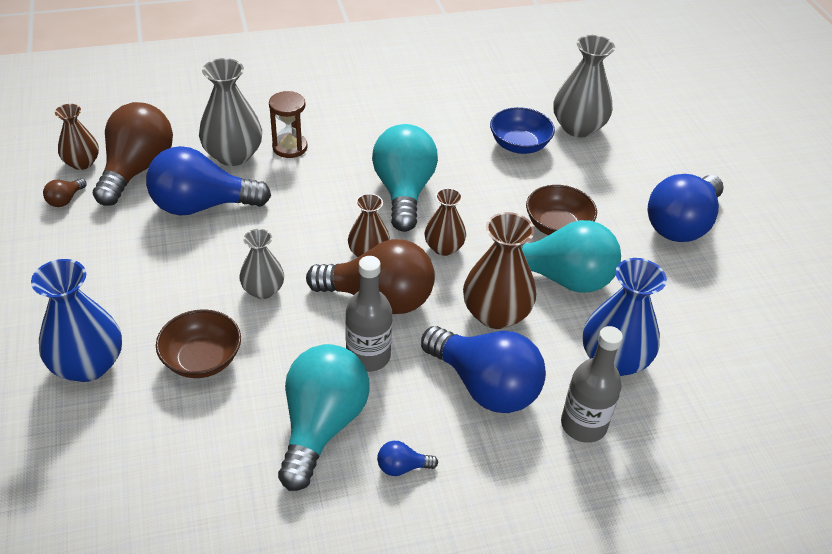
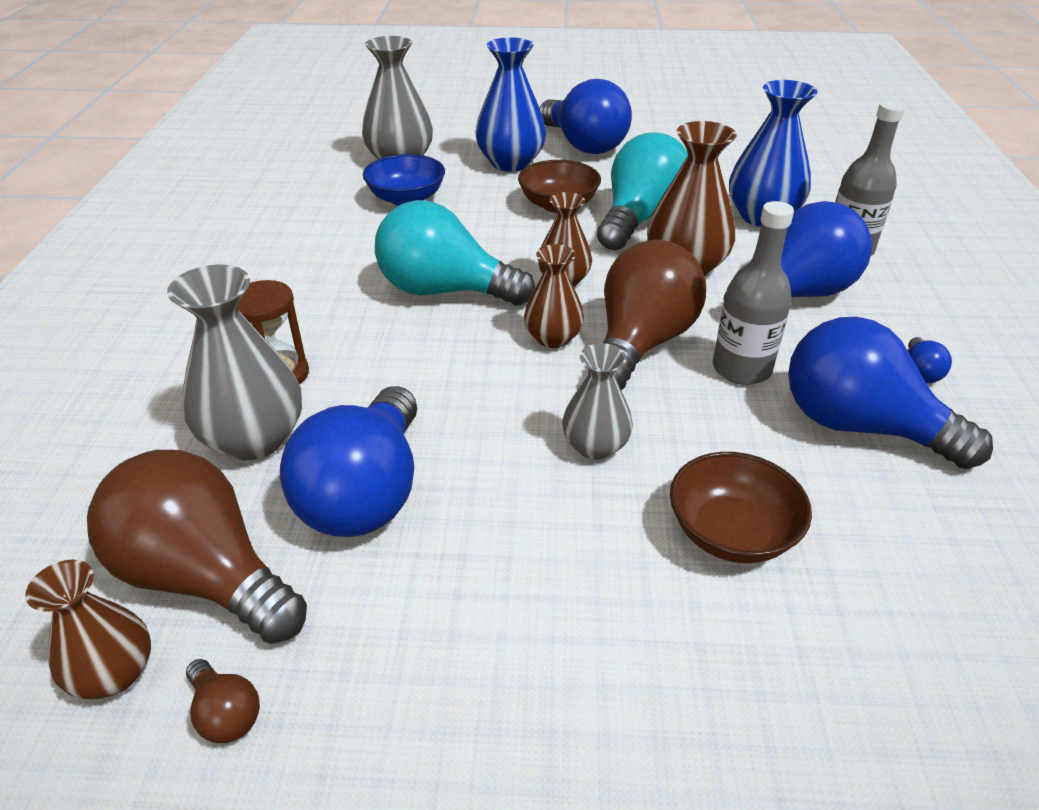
camera: 70 degrees left, 5 degrees down
blue vase [31,259,122,382] -> blue vase moved to [475,37,546,172]
turquoise light bulb [278,344,369,491] -> blue light bulb [788,317,993,469]

